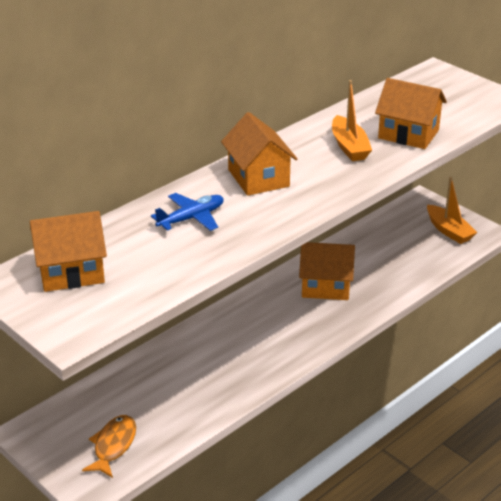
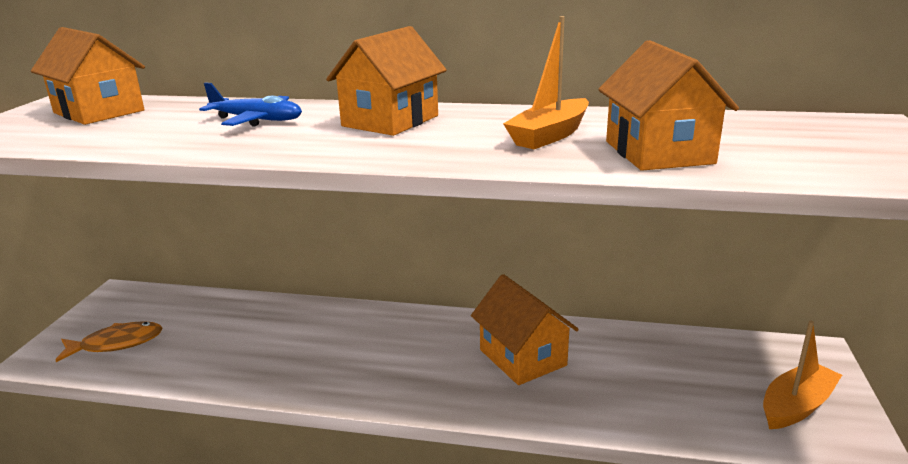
camera: 55 degrees right, 10 degrees down
orange boat [427,177,477,244] -> orange boat turned 150 degrees counterclockwise [763,321,842,429]

